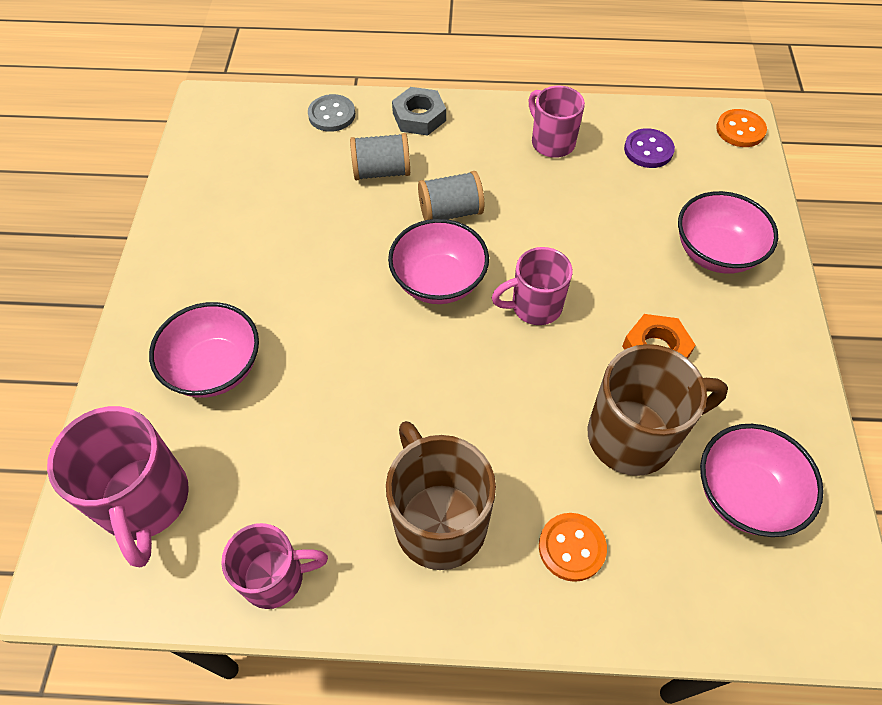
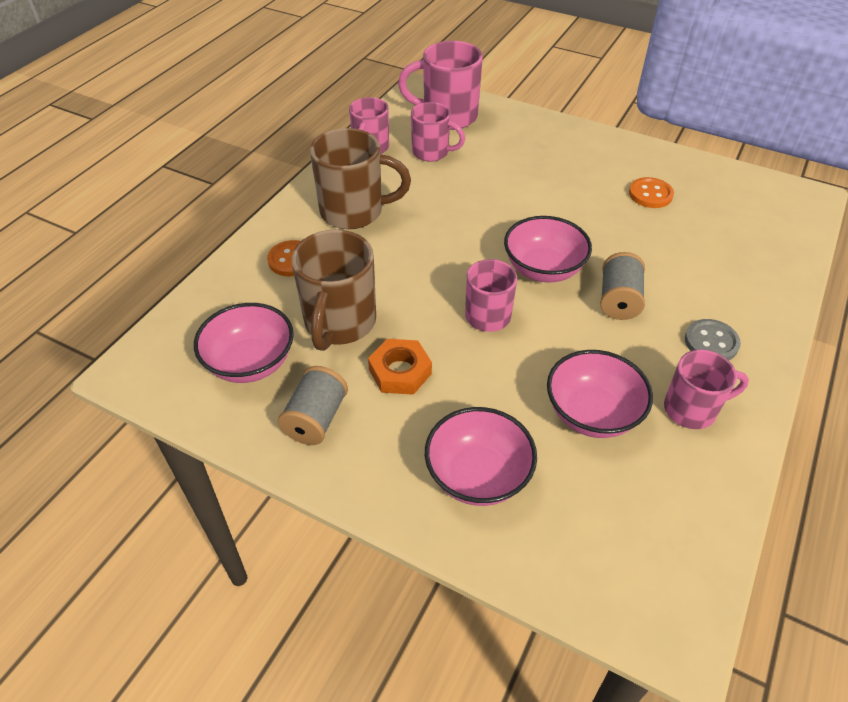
camera: 115 degrees right, 10 degrees down
pink bowl [149,302,259,398] -> pink bowl moved to [547,350,653,438]
grey button [308,94,355,132] -> grey button moved to [685,319,741,360]
grey spool [350,133,410,180] -> grey spool moved to [278,366,348,445]
grey nut [392,87,446,136] -> none
purple button [624,128,675,168] -> none
orange button [716,109,767,147] -> orange button moved to [629,177,674,208]
none -> pink mug [411,102,465,162]

